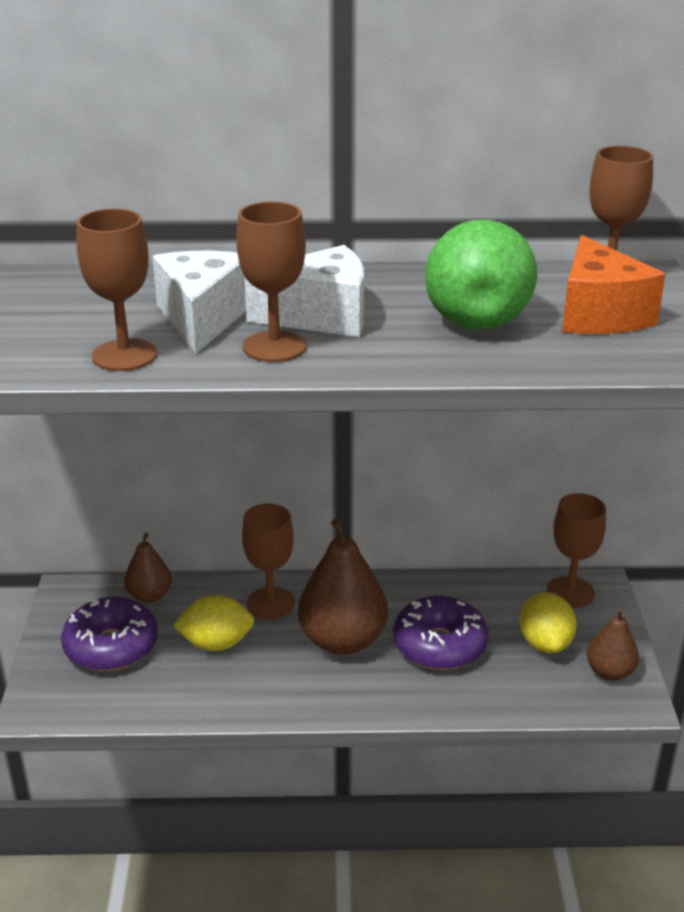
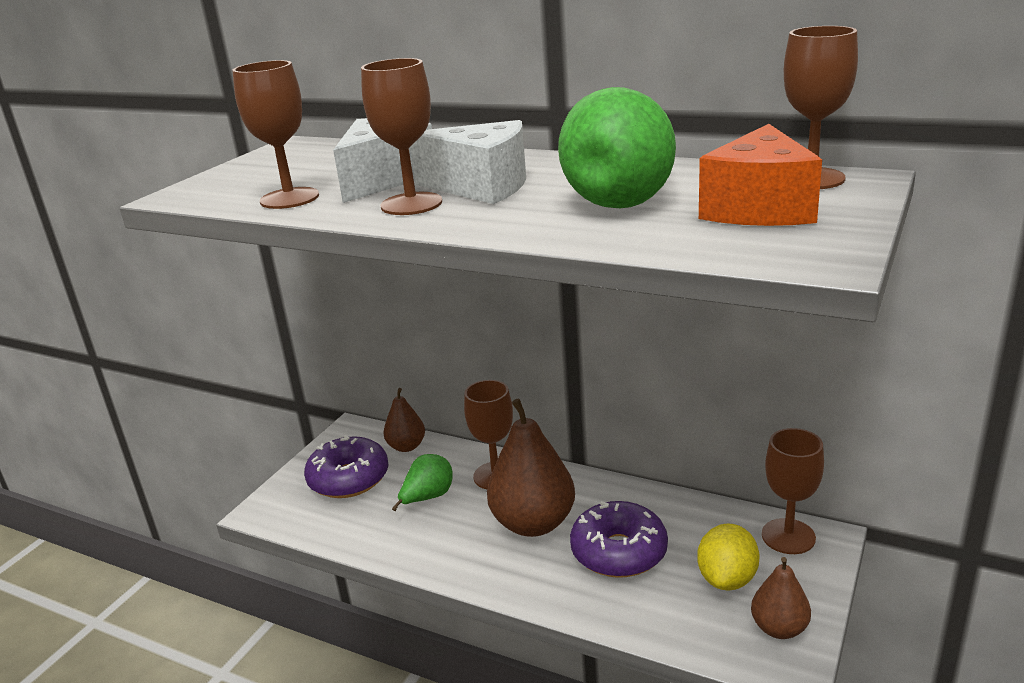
camera: 30 degrees right, 5 degrees down
yellow lemon [173,595,254,651] -> green pear [392,454,453,511]

